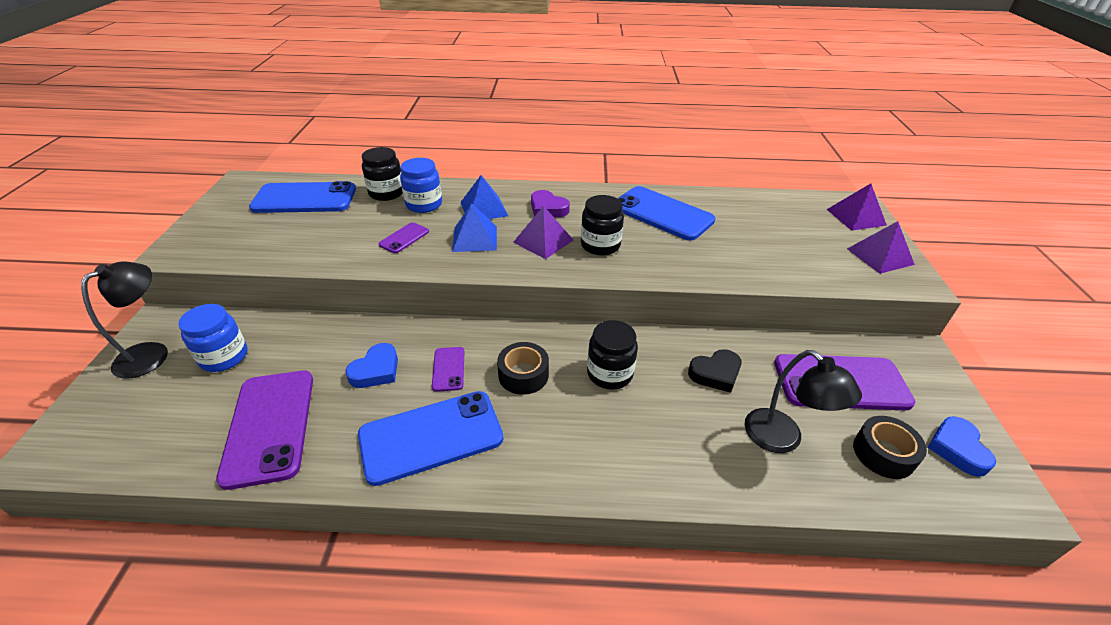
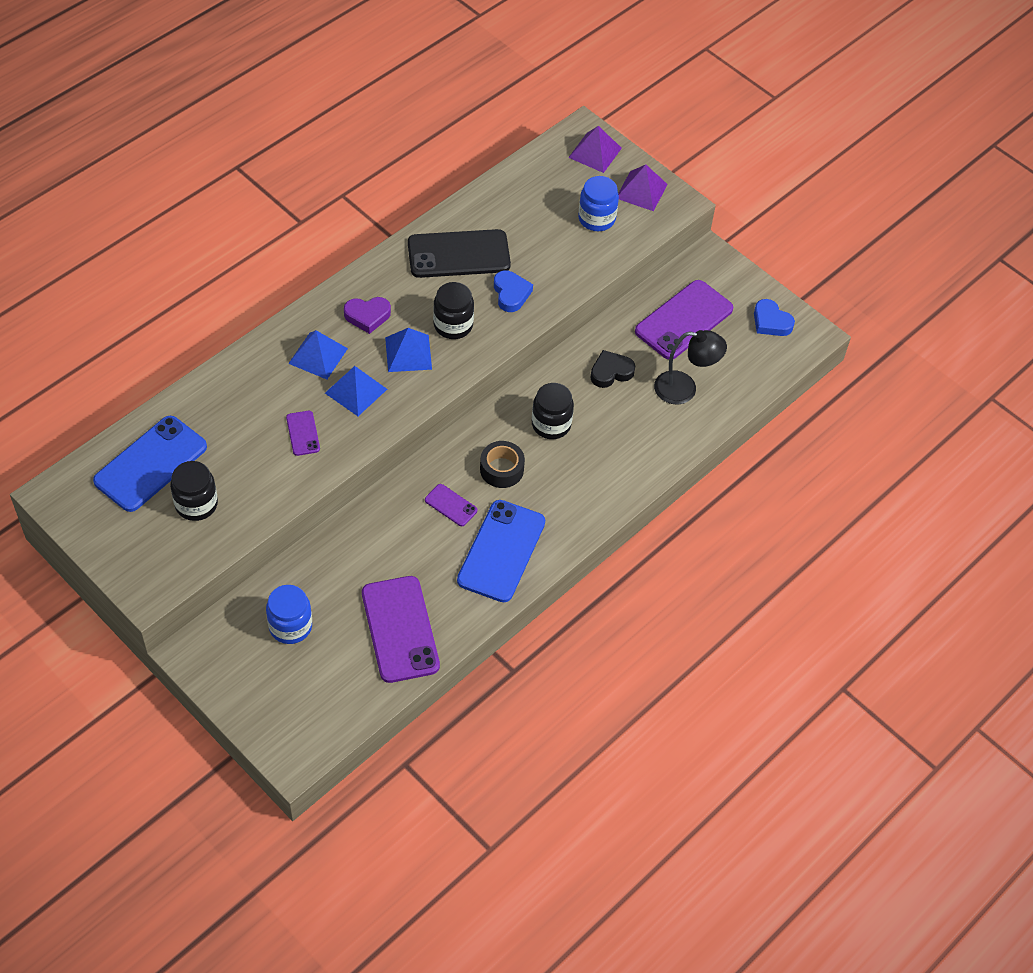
camera: 50 degrees left, 15 degrees up
black lamp [81,261,168,379] -> none
purple phone [216,371,313,490] -> purple phone turned 45 degrees clockwise [362,576,440,683]
blue heart [345,343,398,388] -> blue heart moved to [494,270,533,312]
black jar [362,147,403,201] -> black jar moved to [170,461,218,521]
blue jar [400,158,442,213] -> blue jar moved to [578,176,619,231]
purple pyramid [513,206,574,259] -> blue pyramid [385,328,432,372]
blue phone [617,186,716,241] -> black phone [408,229,511,278]
black heart [688,349,742,393] -> black heart turned 135 degrees counterclockwise [590,350,635,388]
black tape [853,416,927,479] -> none

